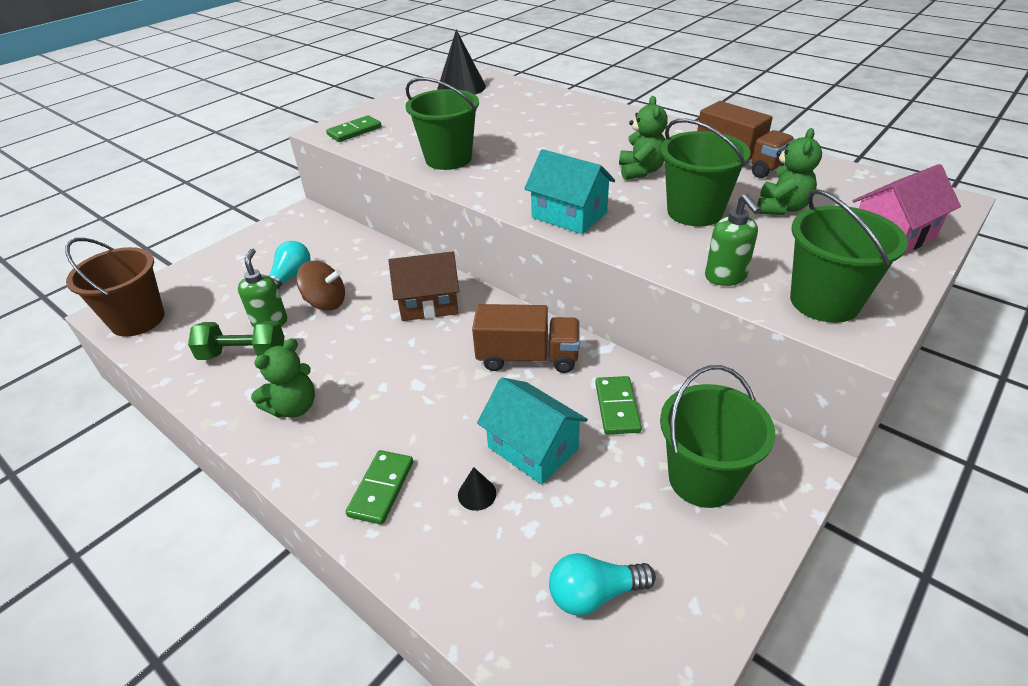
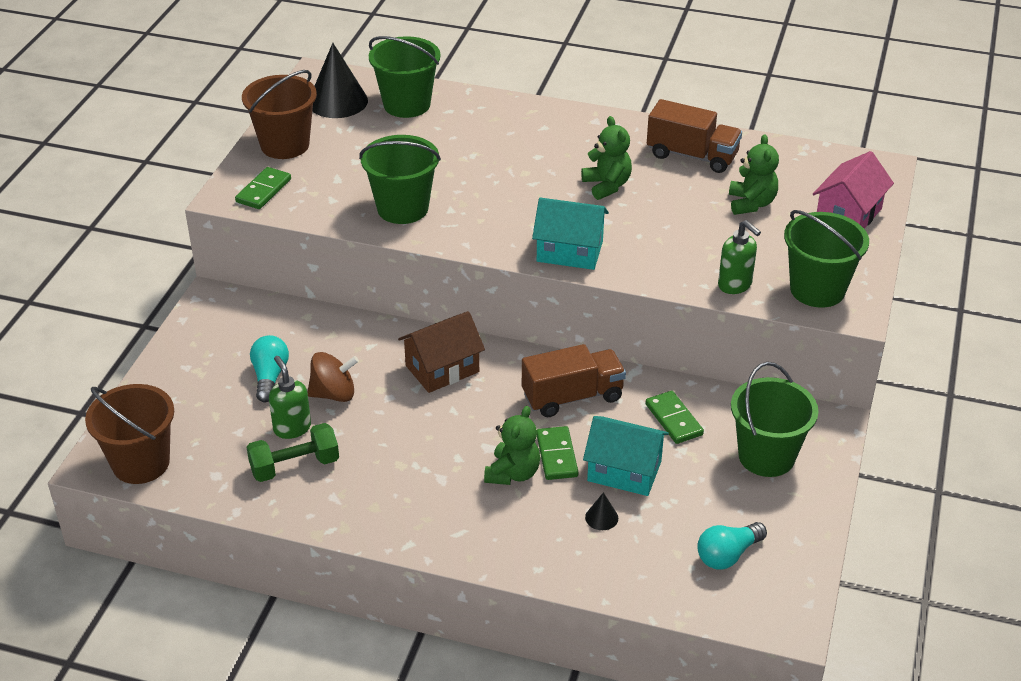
camera: 25 degrees left, 0 degrees up
green teddy bear [251,338,315,418] -> green teddy bear moved to [484,406,540,485]
green domino [346,450,413,525] -> green domino moved to [537,426,578,480]
green bucket [661,119,750,226] -> green bucket moved to [369,36,440,118]
none -> brown bucket [242,70,317,159]

